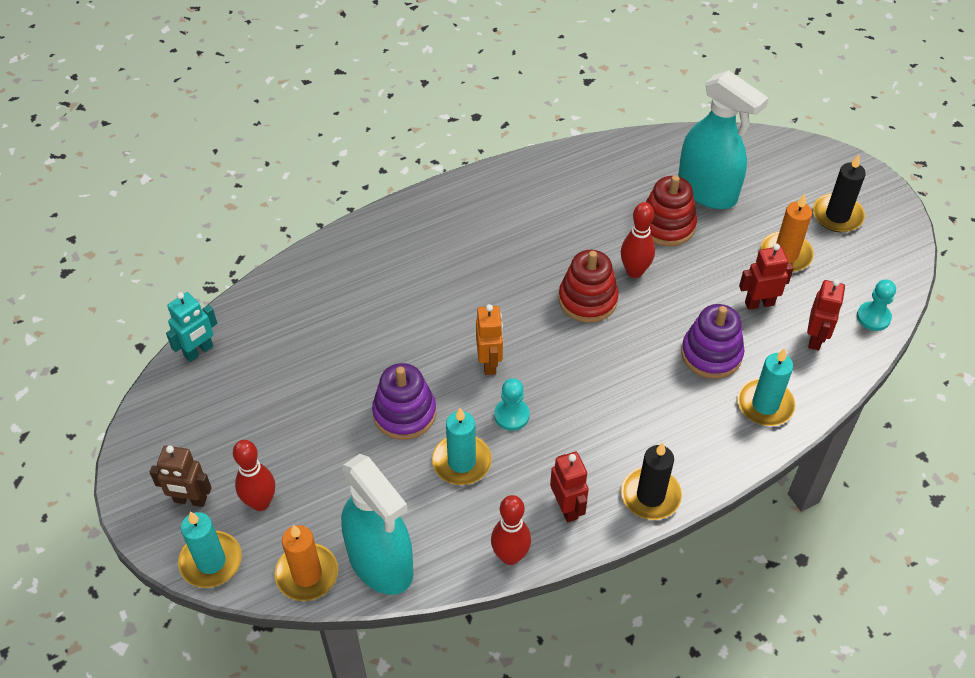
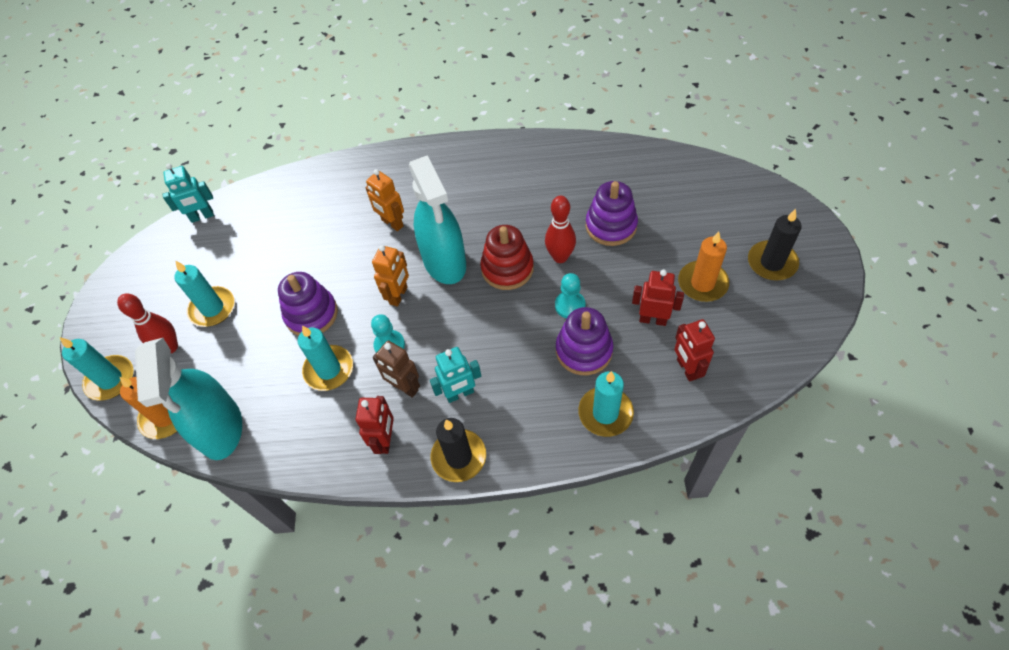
camera: 30 degrees right, 5 degrees up
brown robot [150,445,212,507] -> brown robot moved to [373,340,420,398]
red bowling pin [491,495,531,565] -> none
red stacking toy [646,175,697,246] -> purple stacking toy [586,181,638,246]
turquoise spray bottle [678,70,769,209] -> turquoise spray bottle moved to [409,155,466,284]
red robot [807,279,845,350] -> red robot turned 120 degrees clockwise [674,319,715,382]
turquoise pawn [857,279,896,331] -> turquoise pawn moved to [555,273,586,318]
none -> turquoise candle [174,261,235,327]
none -> orange robot [365,169,404,231]
none -> turquoise robot [430,347,481,403]

